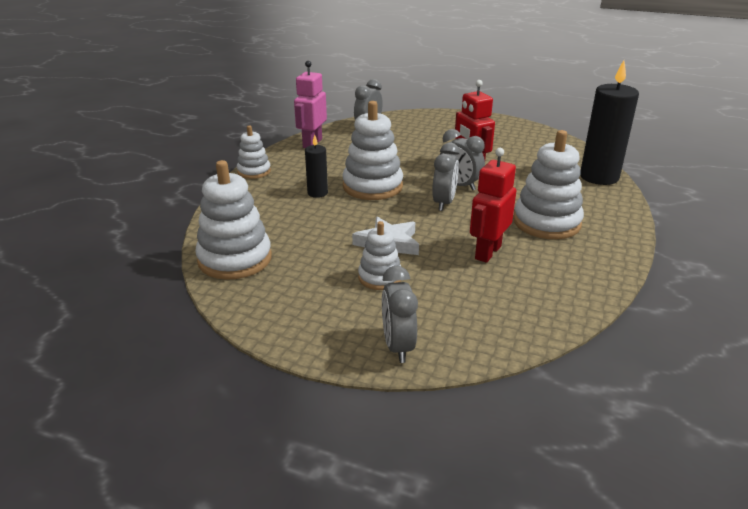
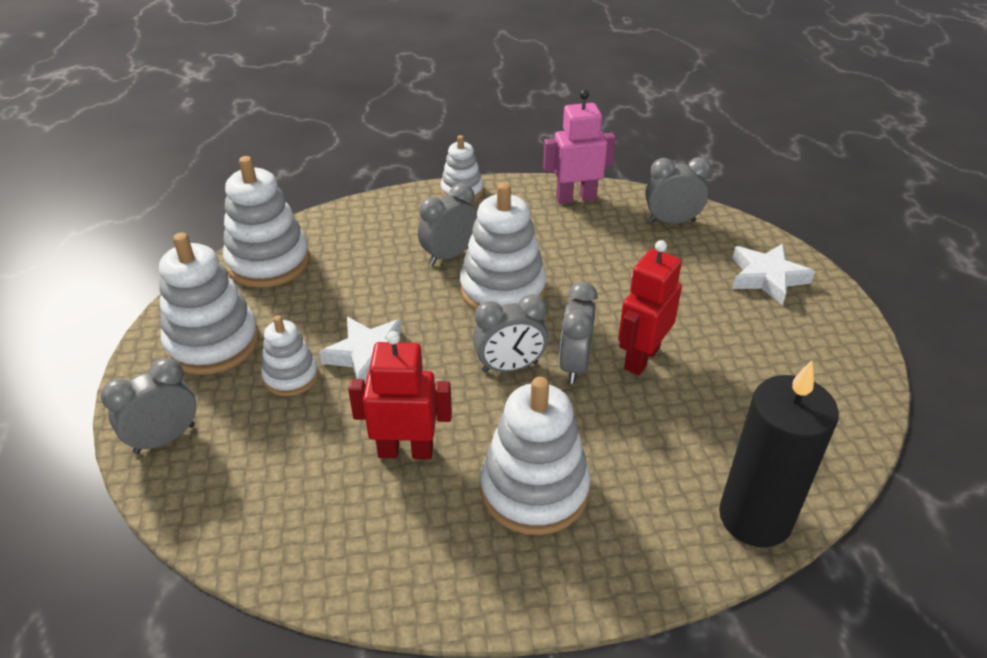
camera: 60 degrees right, 10 degrees up
black candle [305,134,328,198] -> grey clock [418,183,477,265]
none -> white stacking toy [159,233,259,375]
none -> white star [732,243,815,305]

